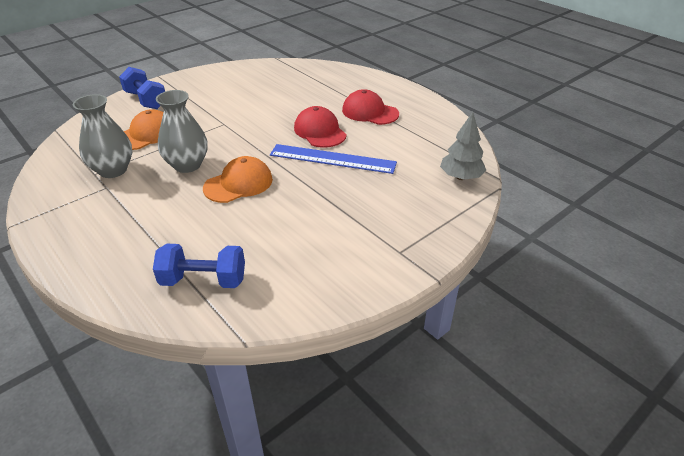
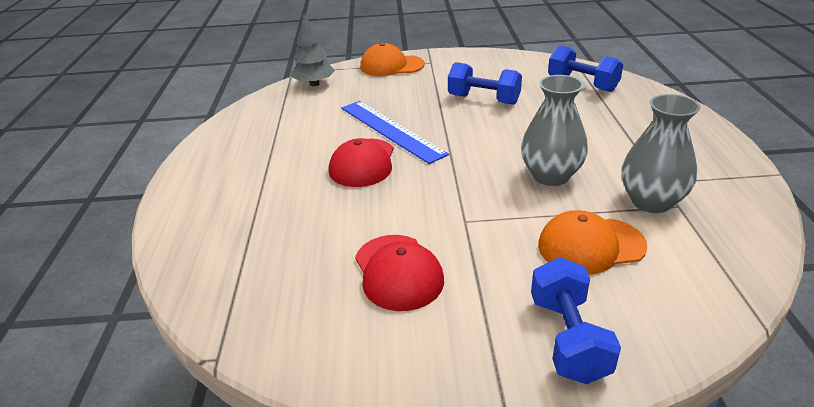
camera: 140 degrees left, 5 degrees down
orange cap [203,156,273,203] -> orange cap moved to [360,43,425,76]
red cap [342,89,399,125] -> red cap moved to [355,235,444,311]
none -> blue dumbbell [448,62,522,105]

